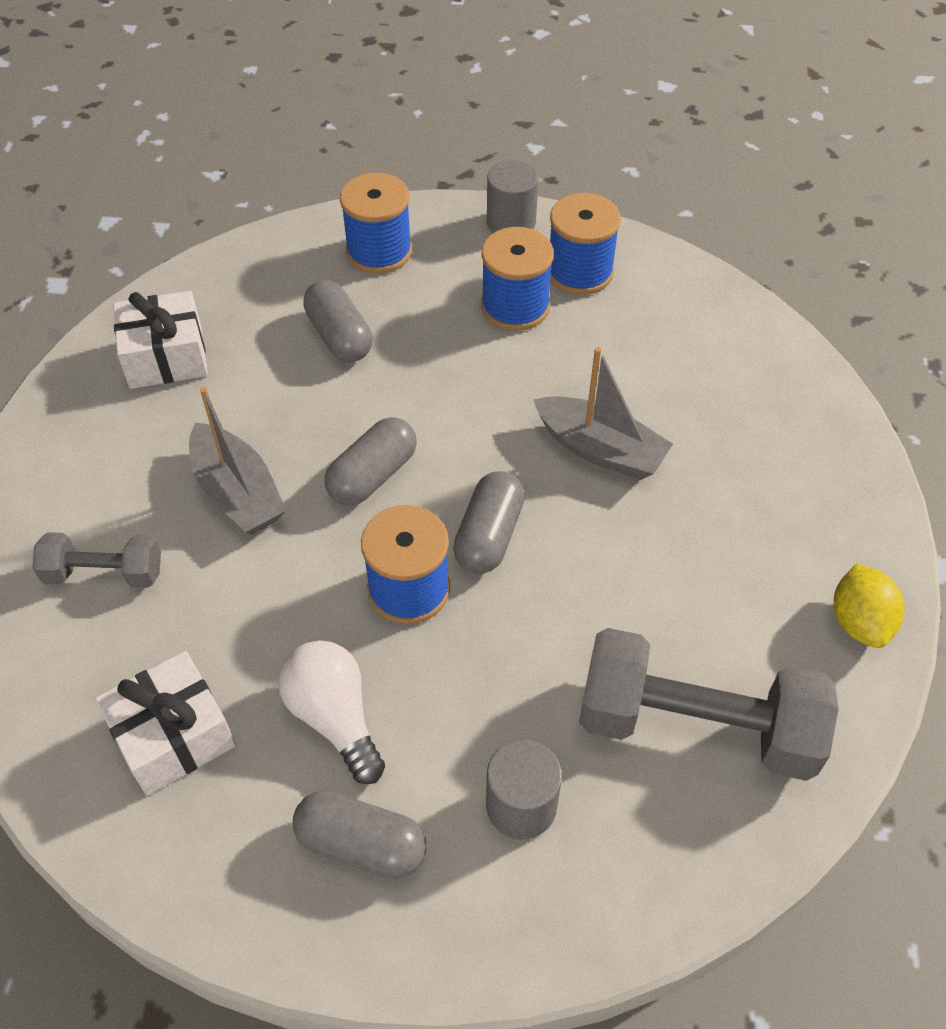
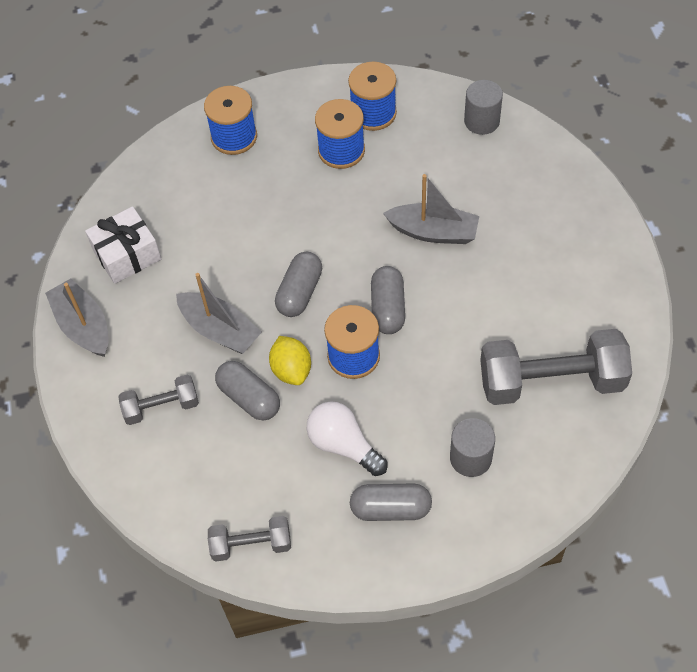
camera: 15 degrees left, 5 degrees up
white gift [95,651,236,796] -> none
grey capsule [303,280,372,362] -> grey capsule moved to [215,361,280,421]
grey cylinder [487,160,538,233] -> grey cylinder moved to [464,80,503,135]
yellow lemon [834,563,904,648] -> yellow lemon moved to [269,336,311,385]
none -> grey boat [45,278,108,357]
none -> grey dumbbell [208,516,291,562]

